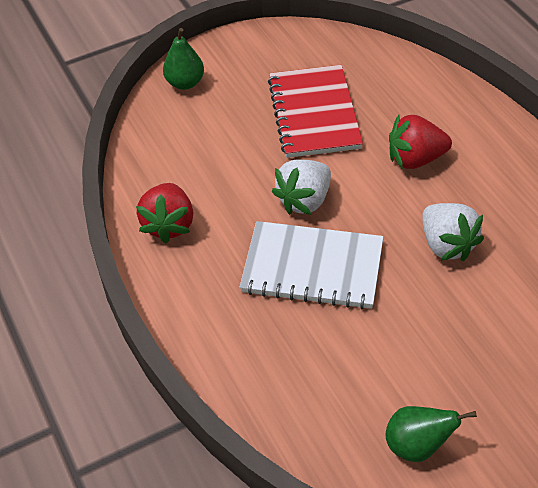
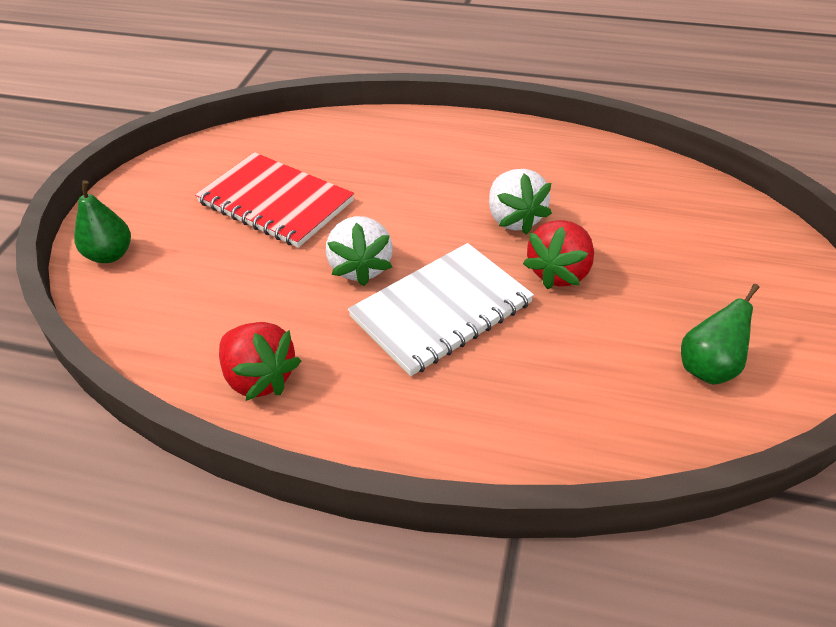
camera: 50 degrees left, 5 degrees down
red strawberry [389,115,452,169] -> red strawberry moved to [523,220,594,290]
white strawberry [422,203,484,261] -> white strawberry turned 60 degrees clockwise [489,169,552,234]

